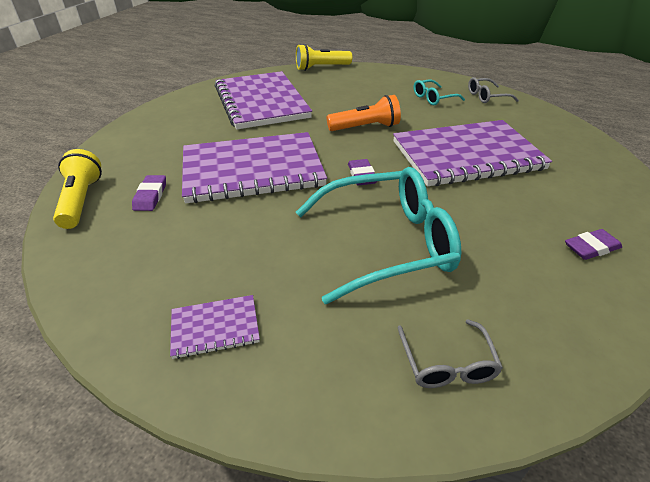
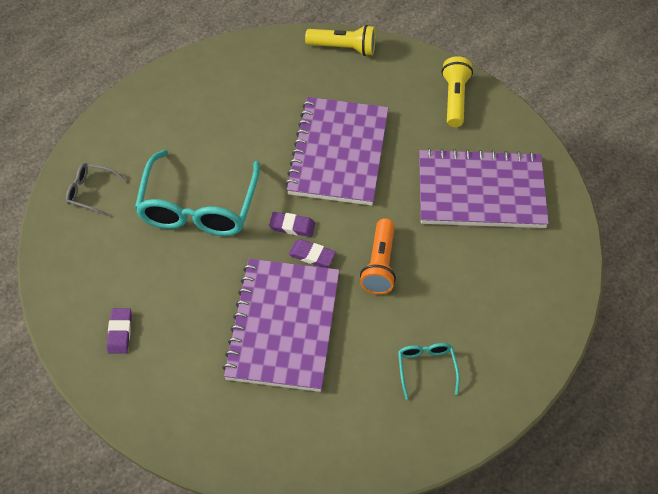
camera: 110 degrees right, 15 degrees up
purple eraser [132,175,166,211] -> purple eraser moved to [288,239,336,268]
purple notebook [170,295,260,359] -> none
yellow flashlight [296,44,352,71] -> yellow flashlight moved to [442,56,473,127]
grey glasses [468,77,519,103] -> none

